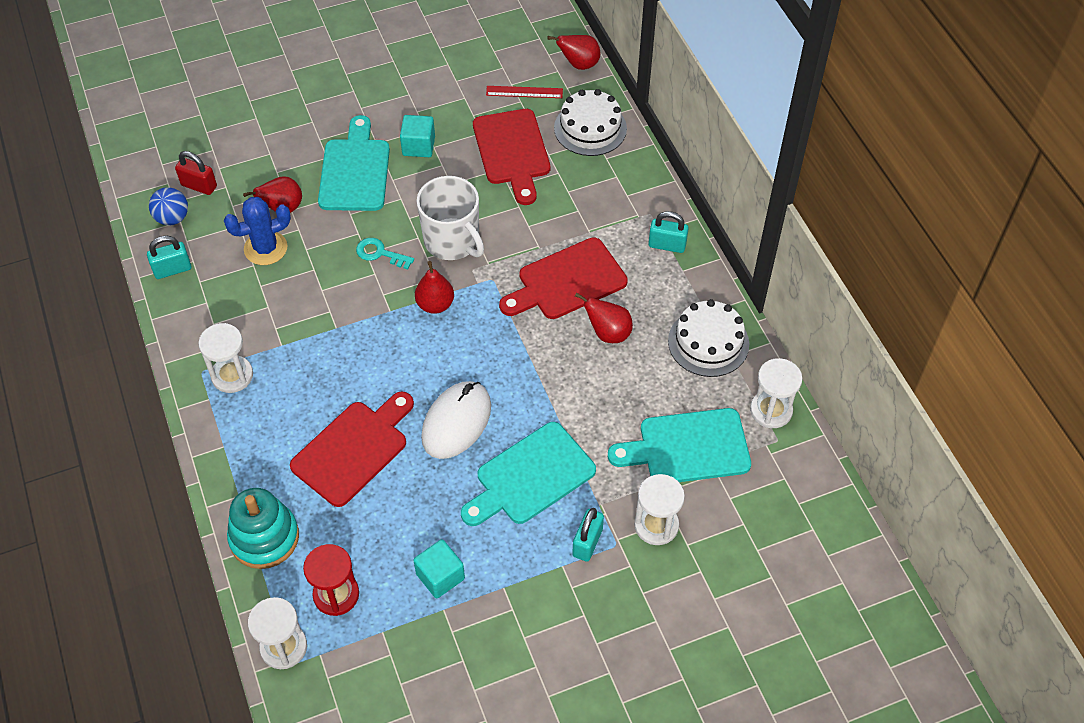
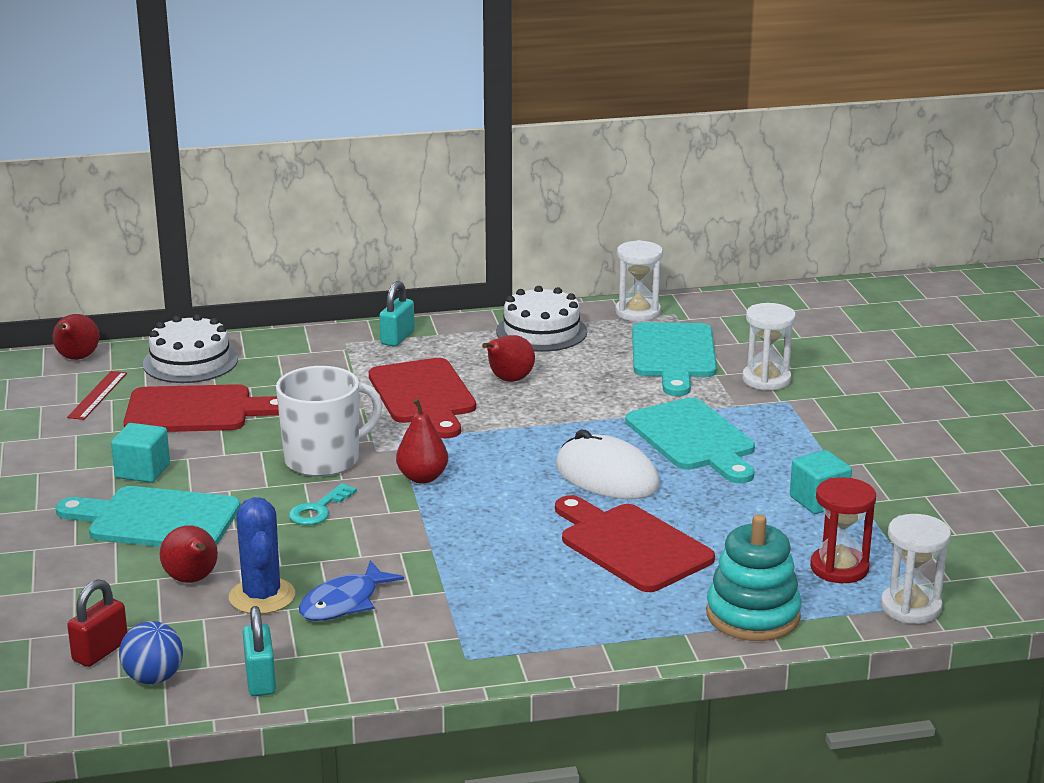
camera: 80 degrees left, 30 degrees down
white hourglass [198,323,253,393] -> none
turquoise padlock [572,508,604,562] -> none
none -> blue fish [299,560,404,621]

